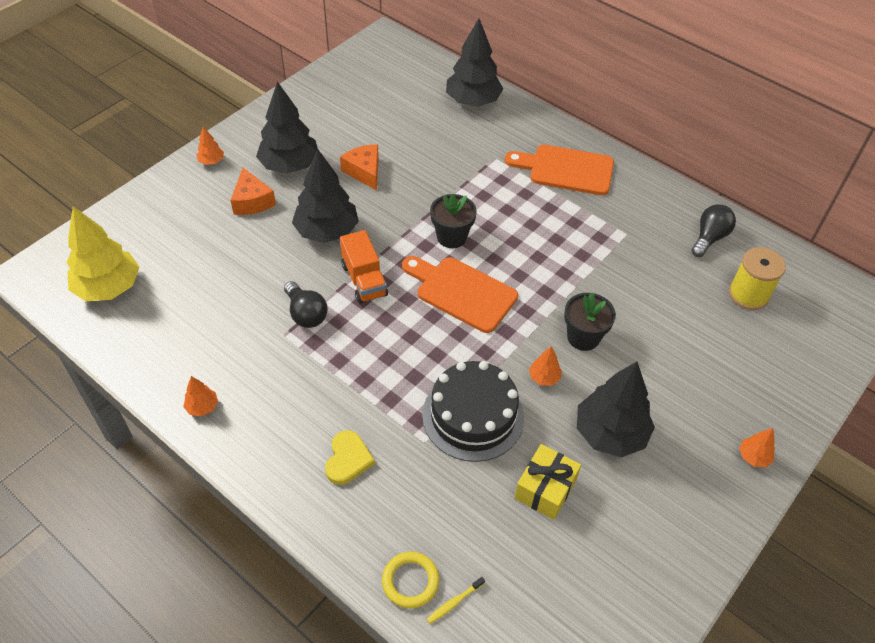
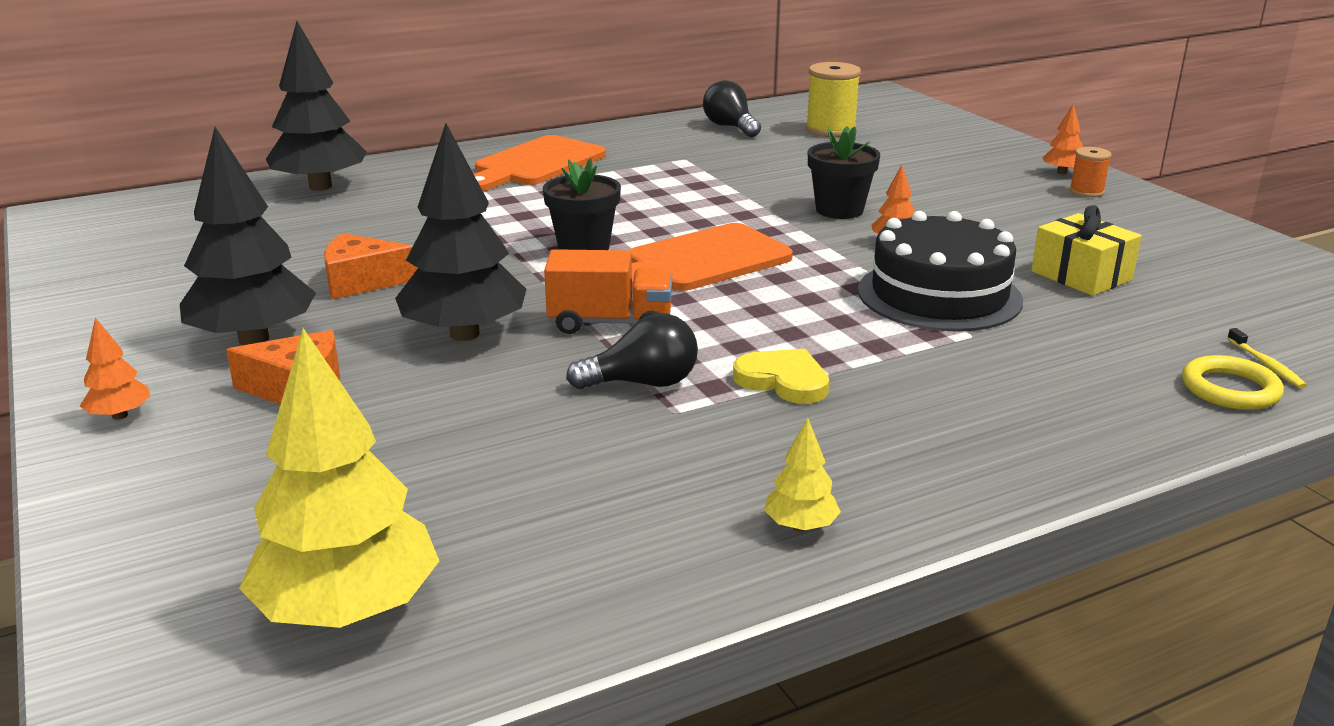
camera: 65 degrees left, 25 degrees down
orange tree [183,376,218,416] -> yellow tree [764,418,841,532]
yellow heart [325,430,375,485] -> yellow heart moved to [733,349,829,404]
black tree [577,361,655,457] -> none
none -> orange spool [1069,147,1112,197]

